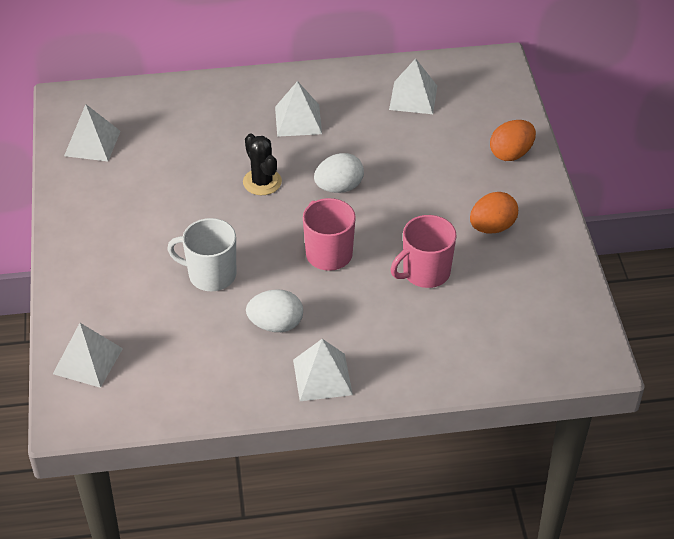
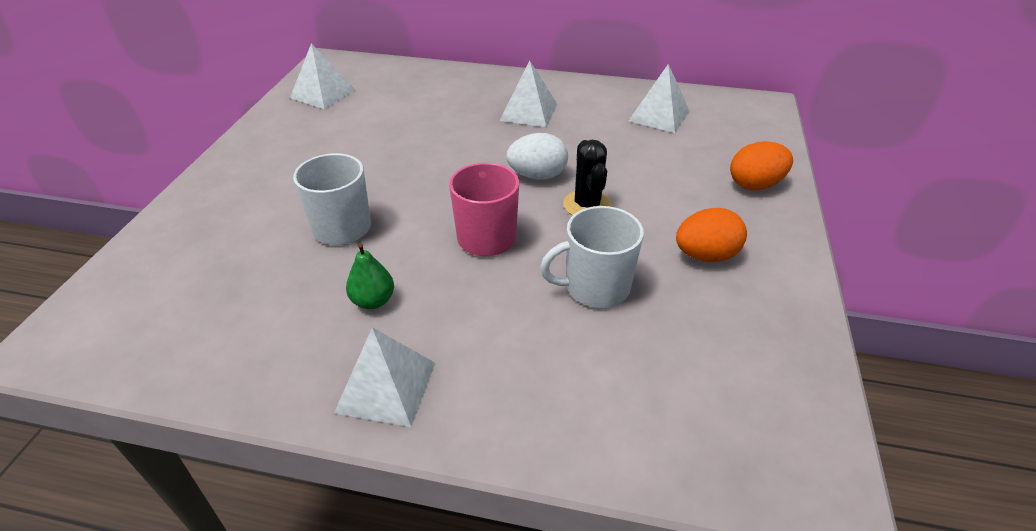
camera: 20 degrees right, 5 degrees down
white pyramid [53,323,123,388] -> none
black cactus [243,134,282,195] -> black cactus moved to [563,140,612,216]
white egg [246,289,303,332] -> green pear [346,243,394,309]
pink mug [391,215,456,288] -> white mug [540,206,644,308]

